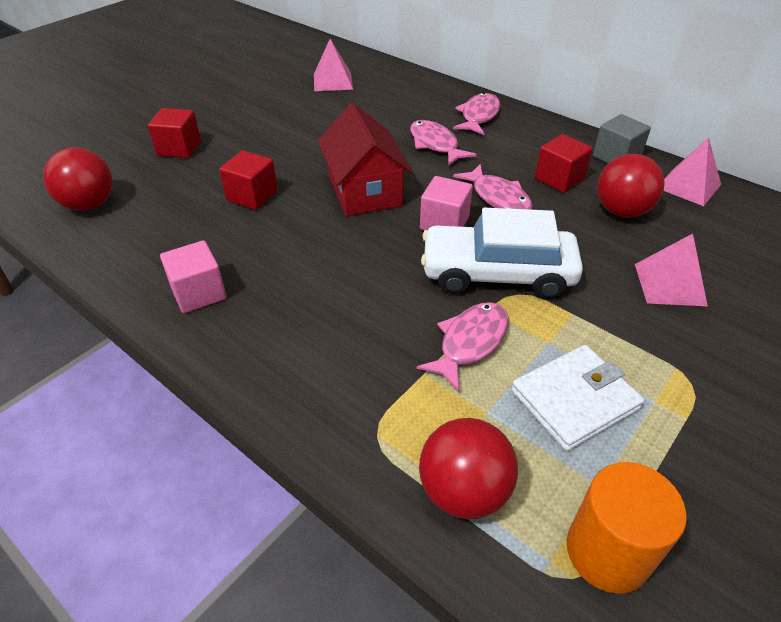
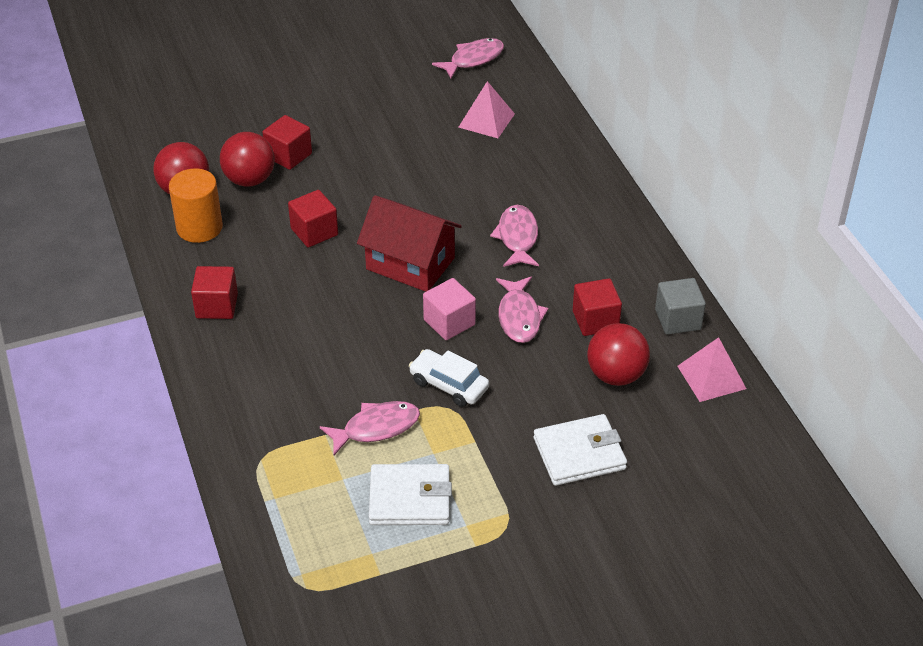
camera: 30 degrees right, 0 degrees up
pink cube [160,240,226,313] -> red cube [191,266,238,319]
red house [318,103,413,216] -> red house turned 75 degrees counterclockwise [357,195,462,292]
red ball [419,418,518,519] -> red ball moved to [220,132,275,187]
white car [421,208,583,299] -> white car [409,349,489,407], size x0.58
pink fish [453,93,500,135] -> pink fish moved to [432,38,504,79]
orange cylinder [567,462,687,594] -> orange cylinder moved to [169,169,223,243]
pink pyramid [635,234,708,306] -> white wallet [533,414,627,486]

